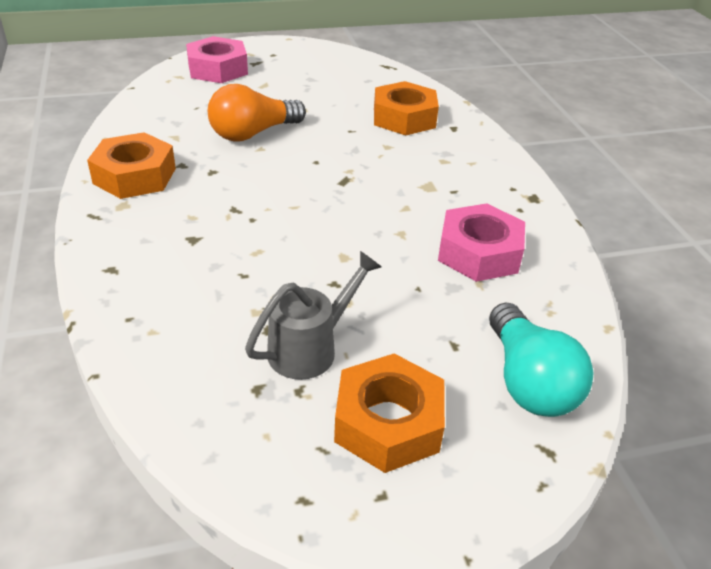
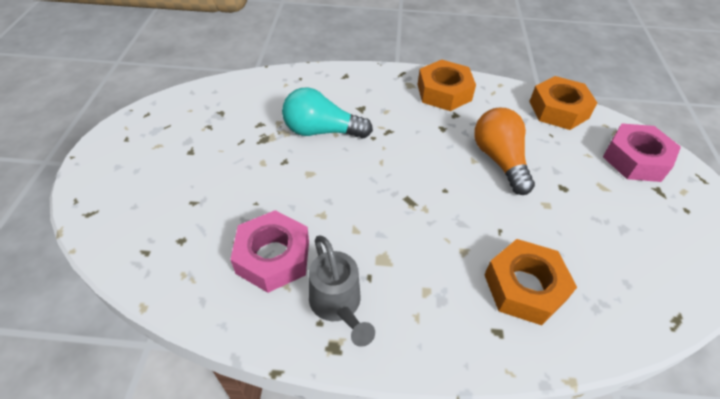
camera: 110 degrees right, 10 degrees up
grey watering can [245,251,382,380] -> grey watering can moved to [309,236,375,347]
orange nut [334,353,445,473] -> orange nut moved to [529,76,597,130]
turquoise light bulb [489,303,593,417] -> turquoise light bulb moved to [282,87,373,138]

